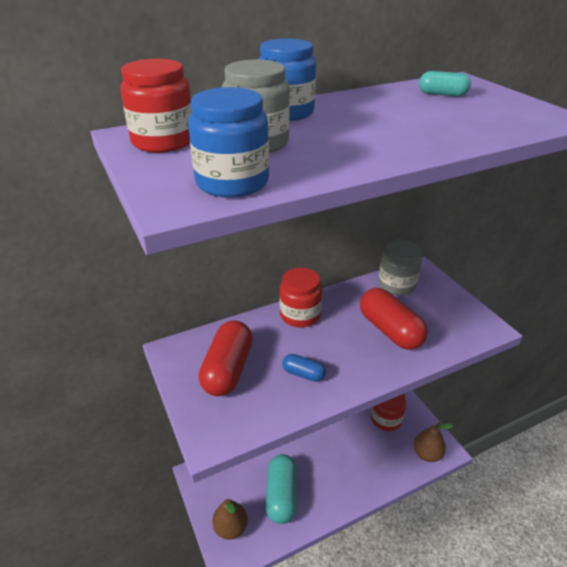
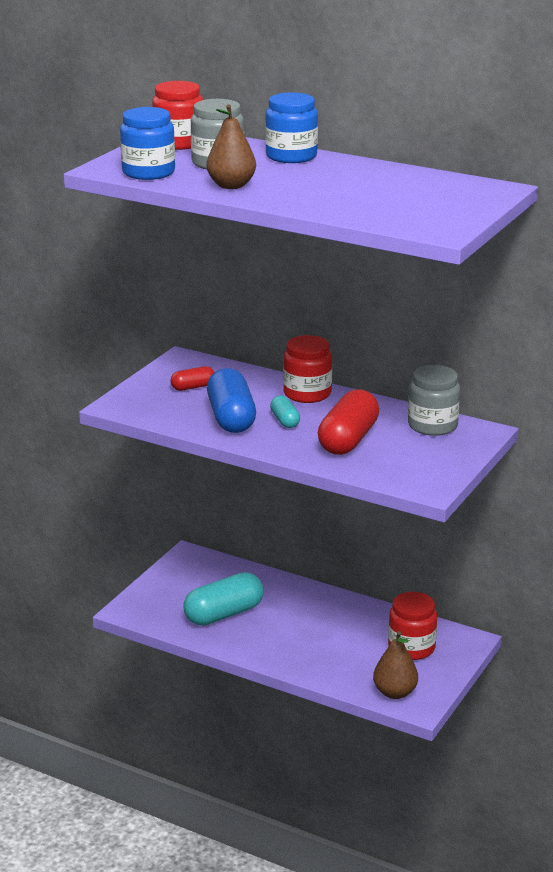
camera: 55 degrees right, 10 degrees down
red capsule [199,321,253,396] -> red capsule [170,366,215,391], size x0.51
brown pear [212,499,248,540] -> brown pear moved to [206,104,256,189]
blue capsule [282,354,326,382] -> blue capsule [207,368,256,433], size x1.96
turquoise capsule [419,71,471,96] -> turquoise capsule moved to [270,396,300,428]

